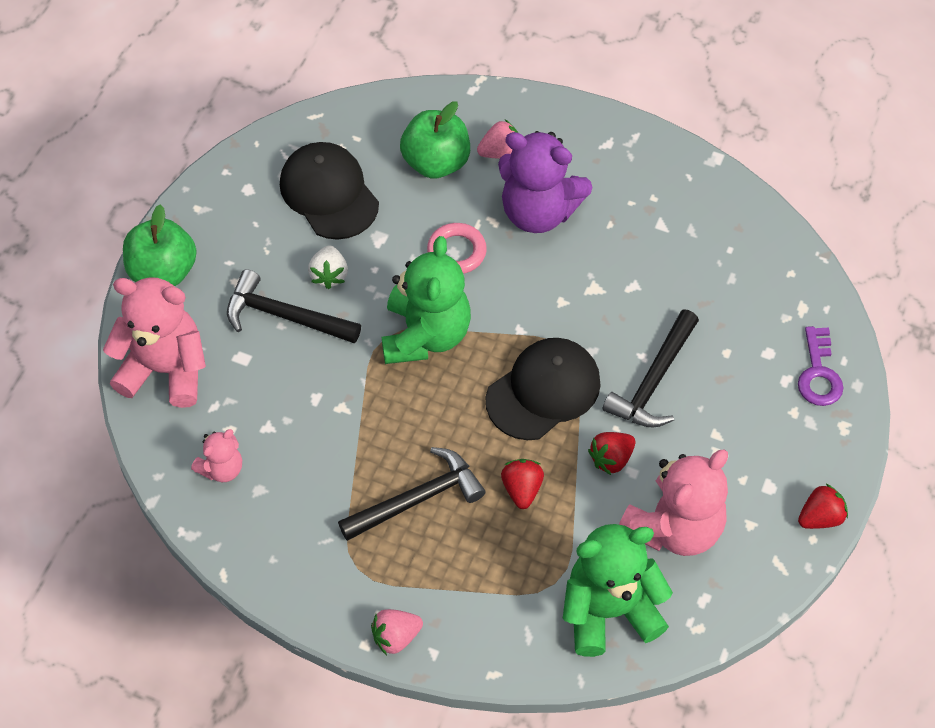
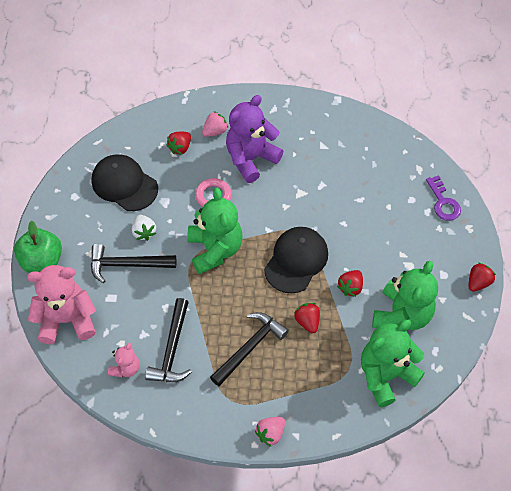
camera: 20 degrees left, 0 degrees up
green apple [400,101,470,179] -> red strawberry [167,132,191,155]
purple teddy bear [498,131,593,233] -> purple teddy bear turned 135 degrees clockwise [226,95,283,183]
black hammer [603,310,699,428] -> black hammer moved to [145,298,192,382]
pink teddy bear [619,449,728,556] -> green teddy bear [372,261,438,330]

